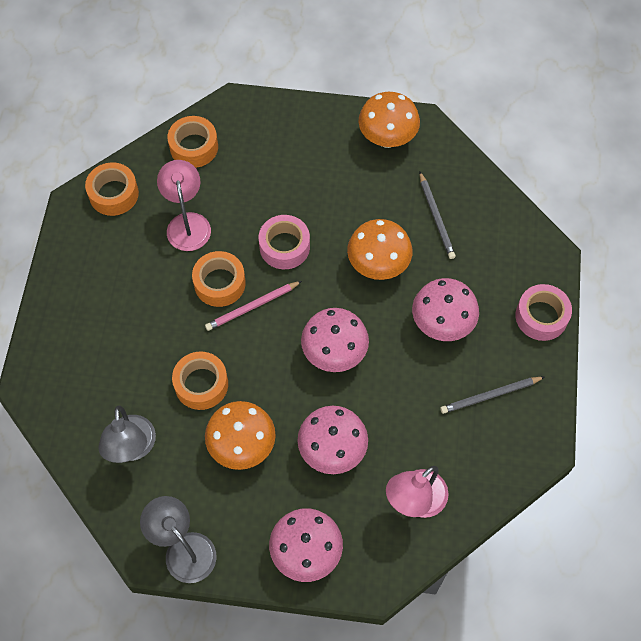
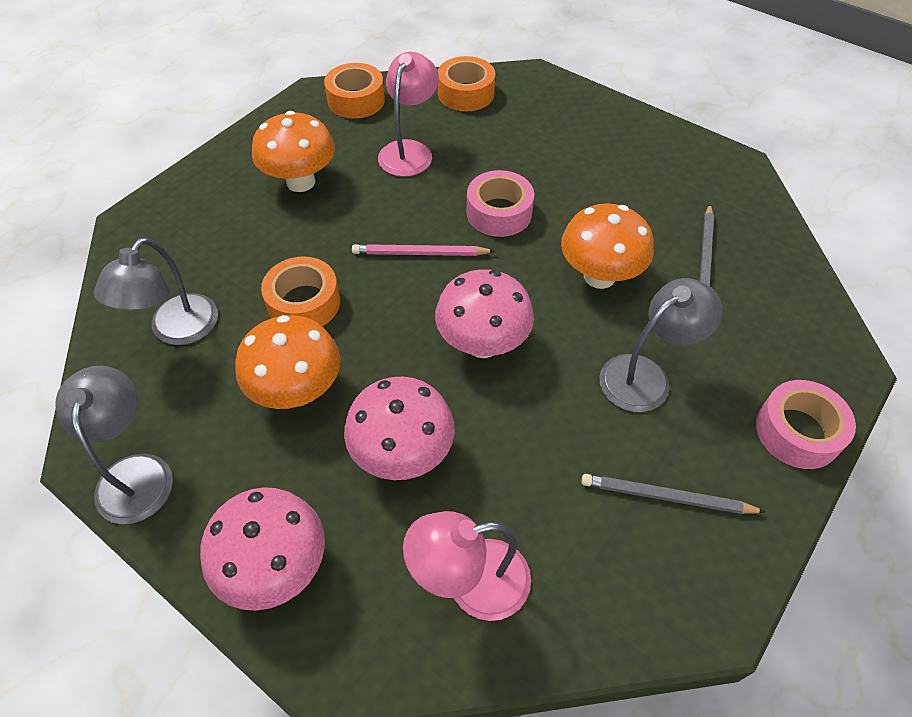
camera: 30 degrees right, 10 degrees down
orange tape [192,251,246,307] -> none
orange mushroom [358,92,420,148] -> orange mushroom moved to [252,111,335,192]
pink mushroom [412,278,479,341] -> grey lamp [599,278,723,412]

